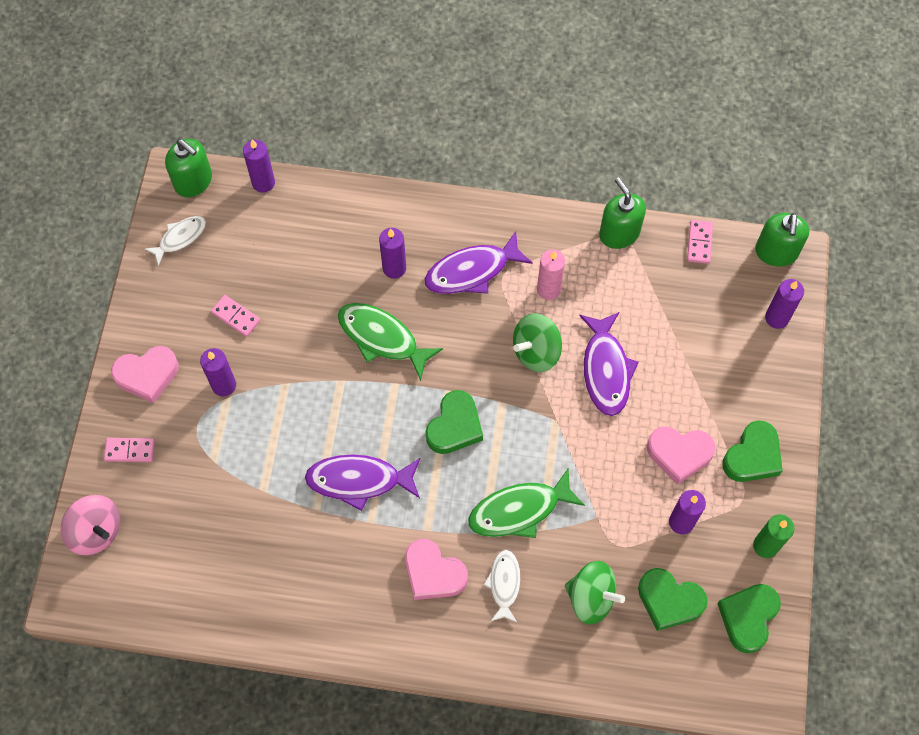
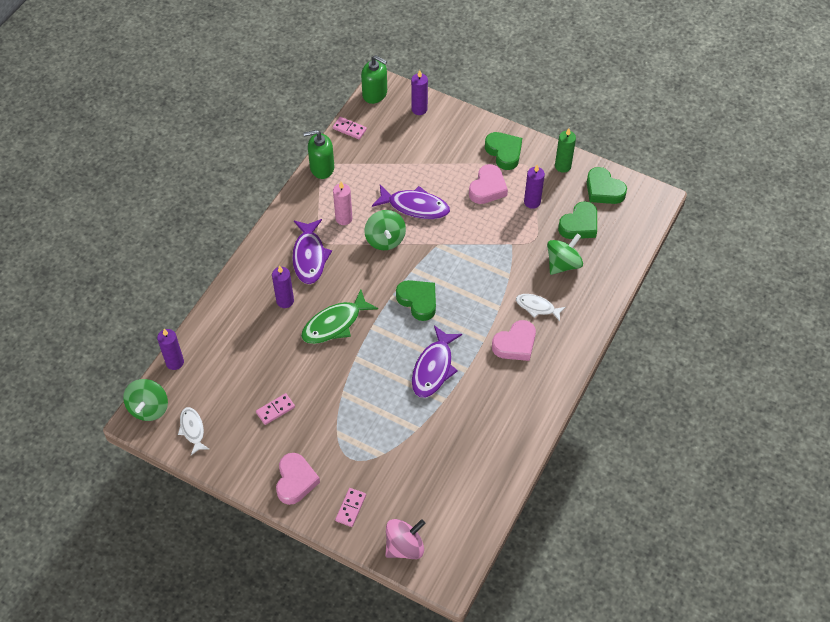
camera: 70 degrees left, 10 degrees down
green soap dispenser [165,139,212,197] -> green spinning top [123,379,168,421]
purple candle [200,348,236,397] -> none
green fish [468,467,585,538] -> none

